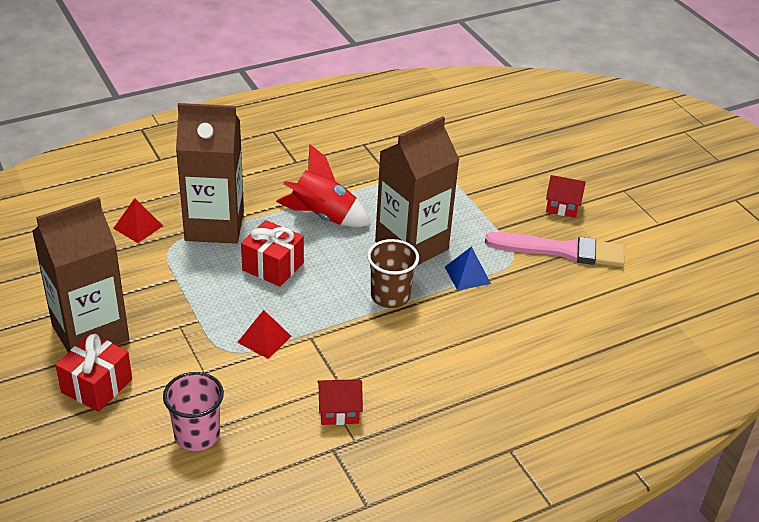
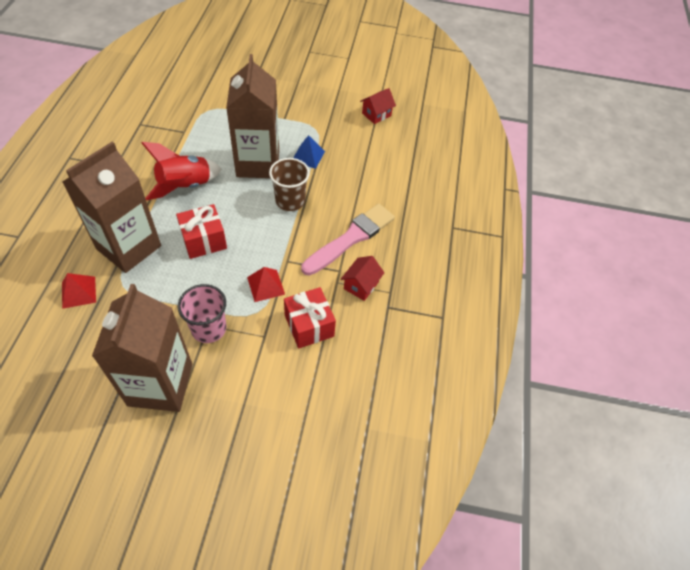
camera: 55 degrees left, 15 degrees up
red gift [55,333,132,412] -> red gift moved to [284,287,336,348]
pink cup [163,372,224,451] -> pink cup moved to [178,284,227,343]
pink brush [485,232,624,267] -> pink brush moved to [301,204,395,276]
red house [546,175,586,218] -> red house moved to [360,88,396,124]

